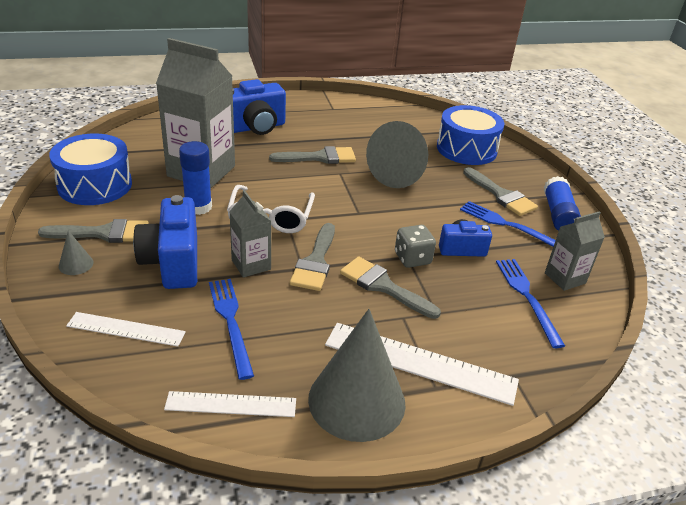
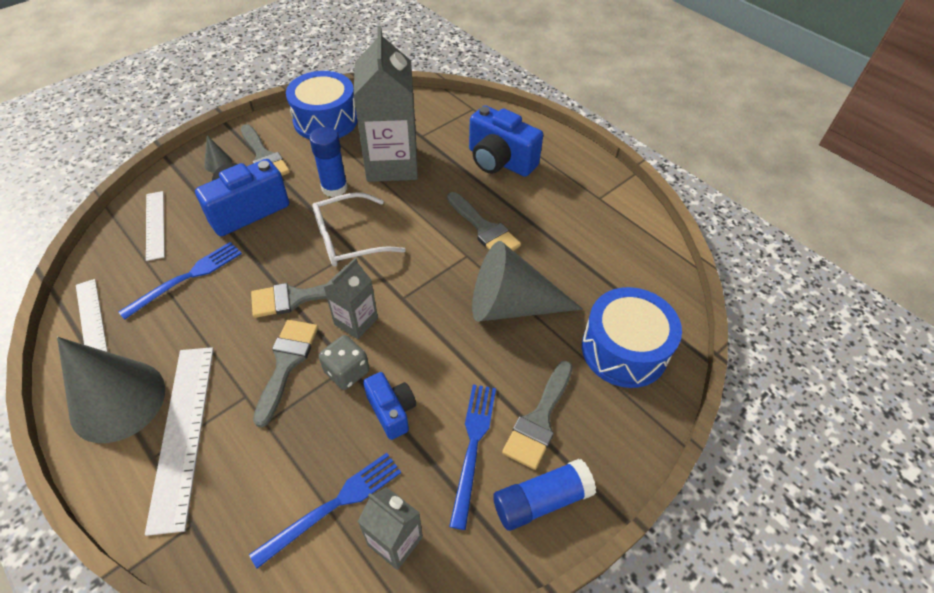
camera: 65 degrees right, 15 degrees up
grey carton [229,190,271,277] -> grey carton moved to [324,258,378,339]

